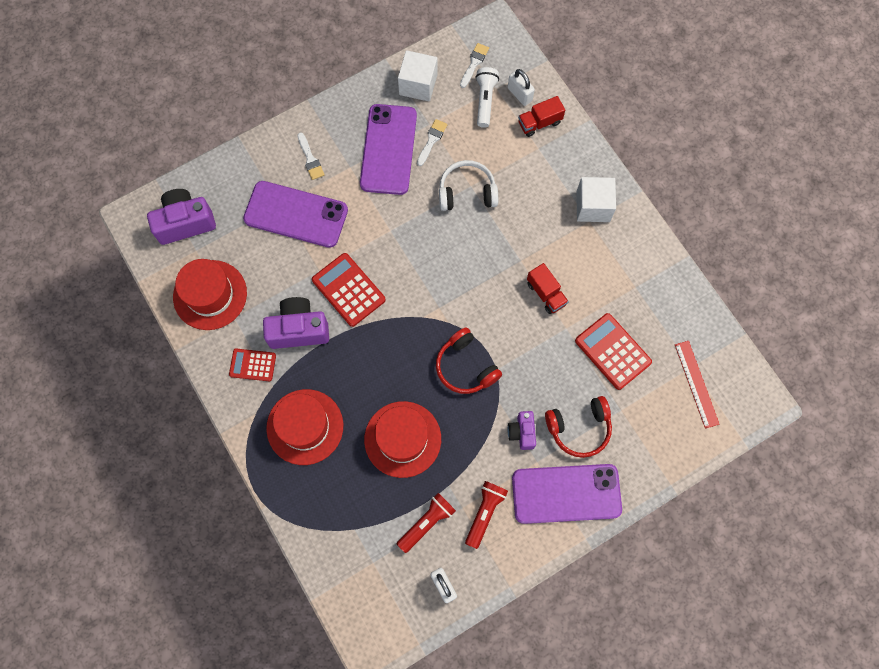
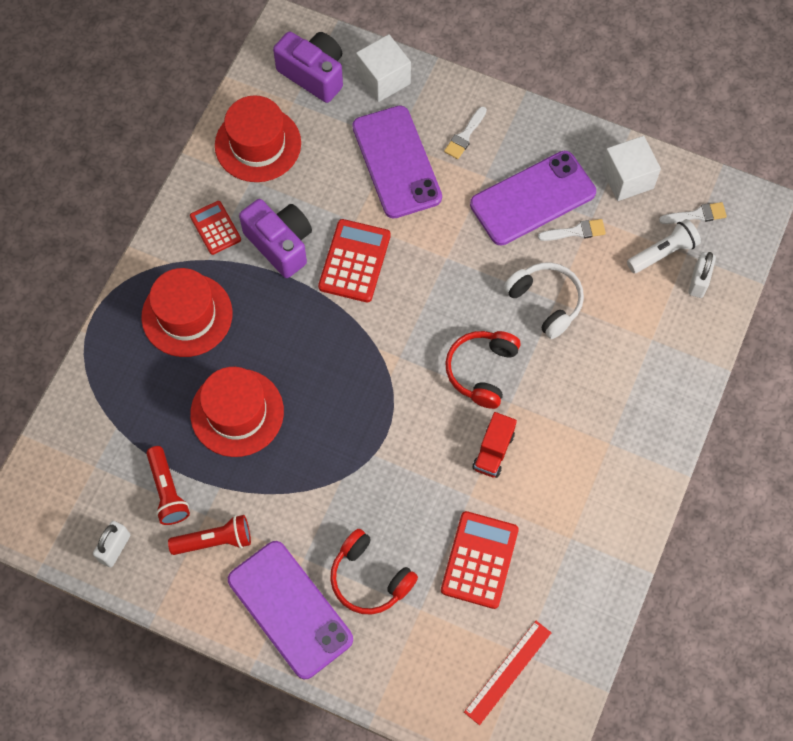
camera: 55 degrees right, 5 degrees down
red flashlight [397,493,456,553] -> red flashlight turned 60 degrees clockwise [146,446,190,525]
red headphones [436,327,502,394] -> red headphones moved to [445,331,521,409]
purple camera [507,411,536,450] -> none
red truck [518,96,565,137] -> none
white cube [576,177,616,222] -> white cube moved to [356,34,411,102]

